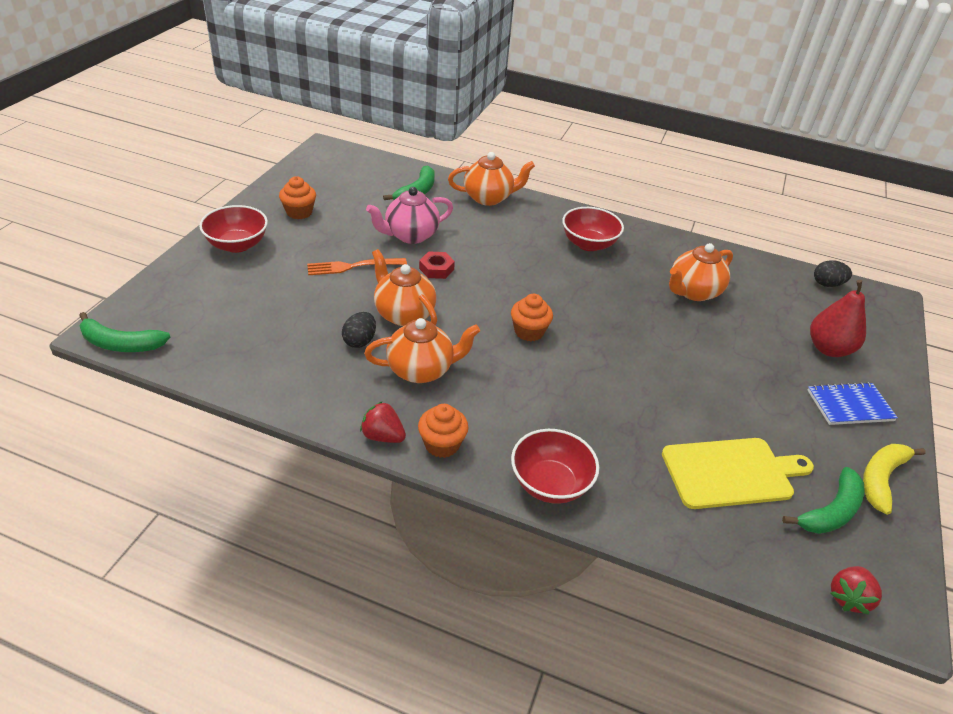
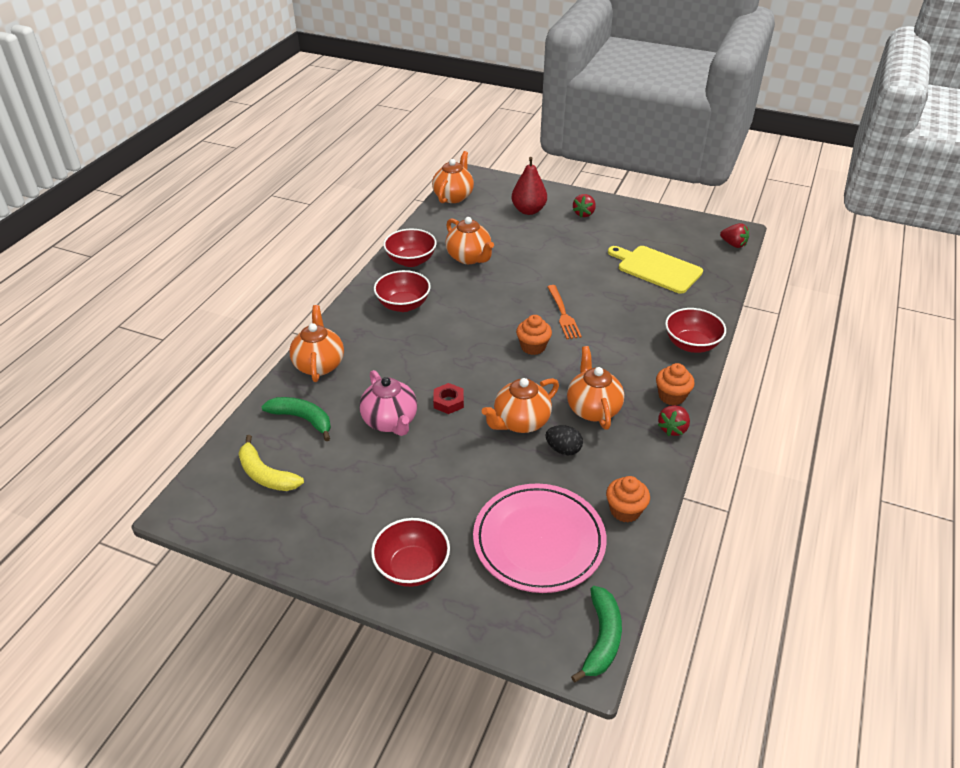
camera: 85 degrees left, 0 degrees up
orange cupcake [279,176,316,219] -> orange cupcake moved to [606,476,650,522]
orange fork [307,258,407,275] -> orange fork moved to [547,285,582,339]
yellow cutting board [662,438,814,509] -> yellow cutting board turned 45 degrees counterclockwise [608,246,703,294]
green banana [782,467,865,534] -> none
blue notebook [807,382,898,425] -> red strawberry [573,194,596,217]
black egg [814,260,852,287] -> orange teapot [432,151,474,203]
yellow banana [863,444,926,515] -> yellow banana moved to [239,435,304,491]
none -> red bowl [383,228,437,267]
none -> pink plate [473,484,607,593]

